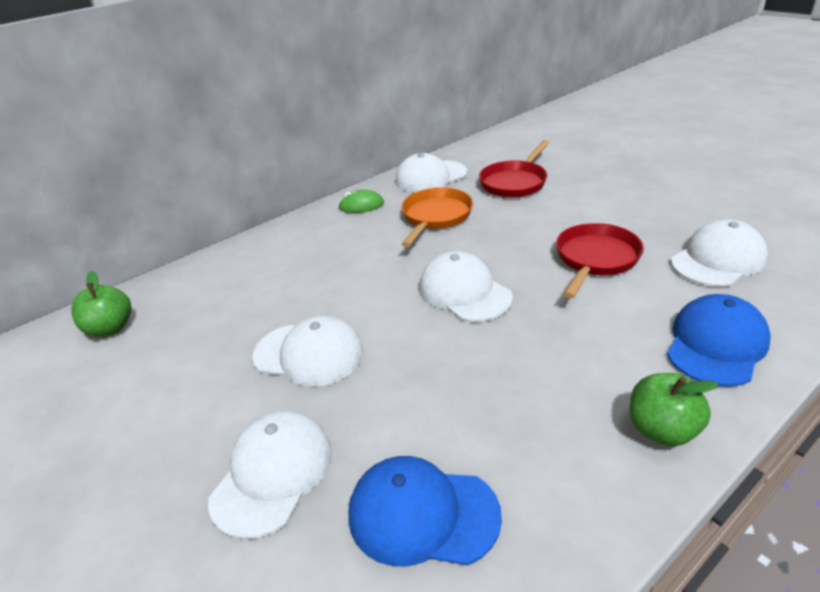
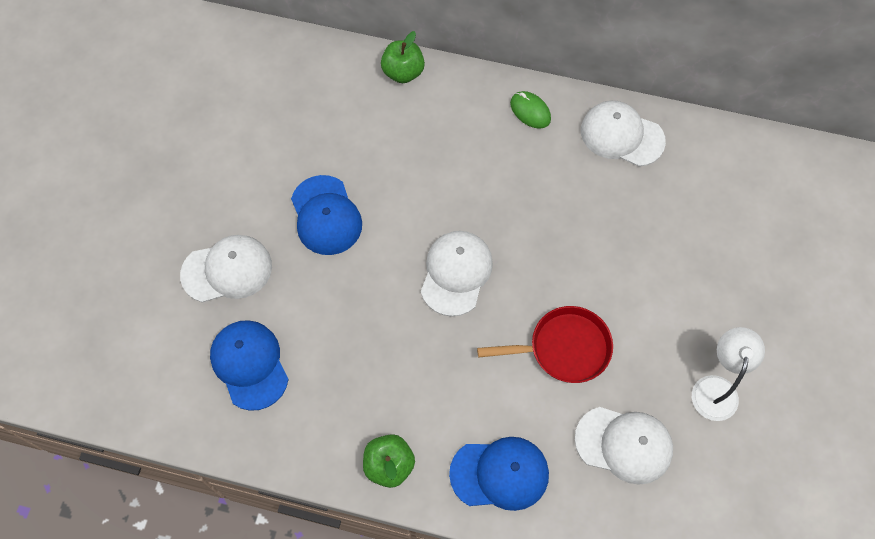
camera: 50 degrees right, 30 degrees up
green apple [71,271,131,337] -> green apple moved to [381,31,425,83]
white cap [252,316,363,387] -> blue cap [291,175,362,255]
orange pan [401,187,473,247] -> none
red pan [479,140,550,198] -> none
none -> white lamp [692,327,765,421]

